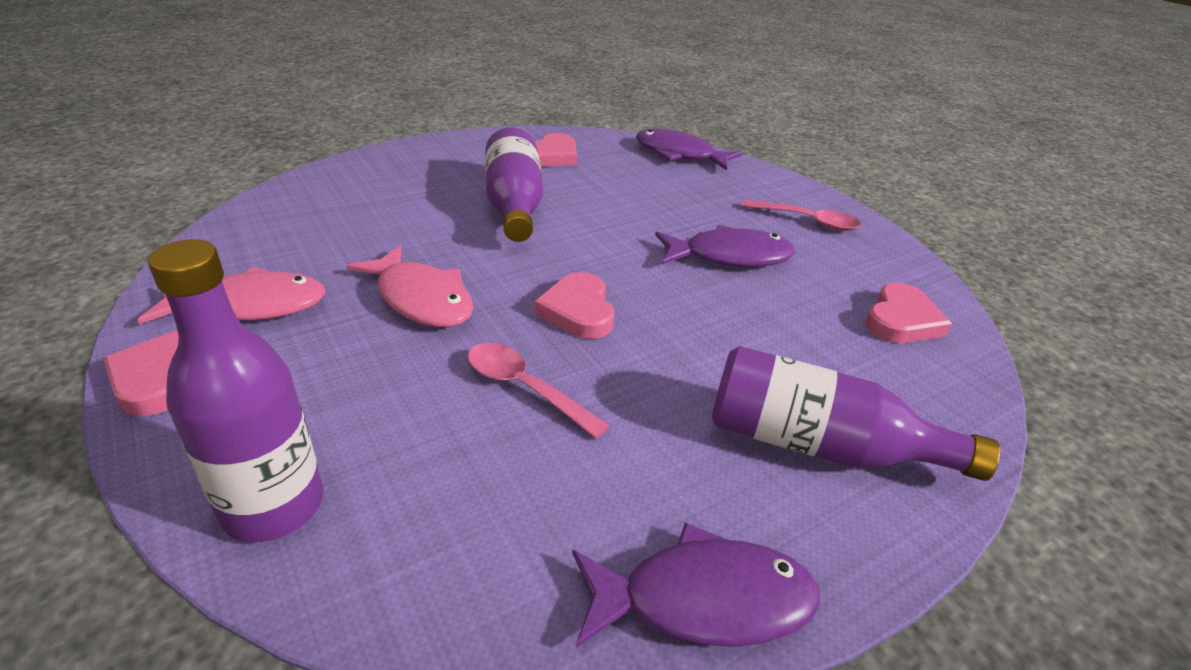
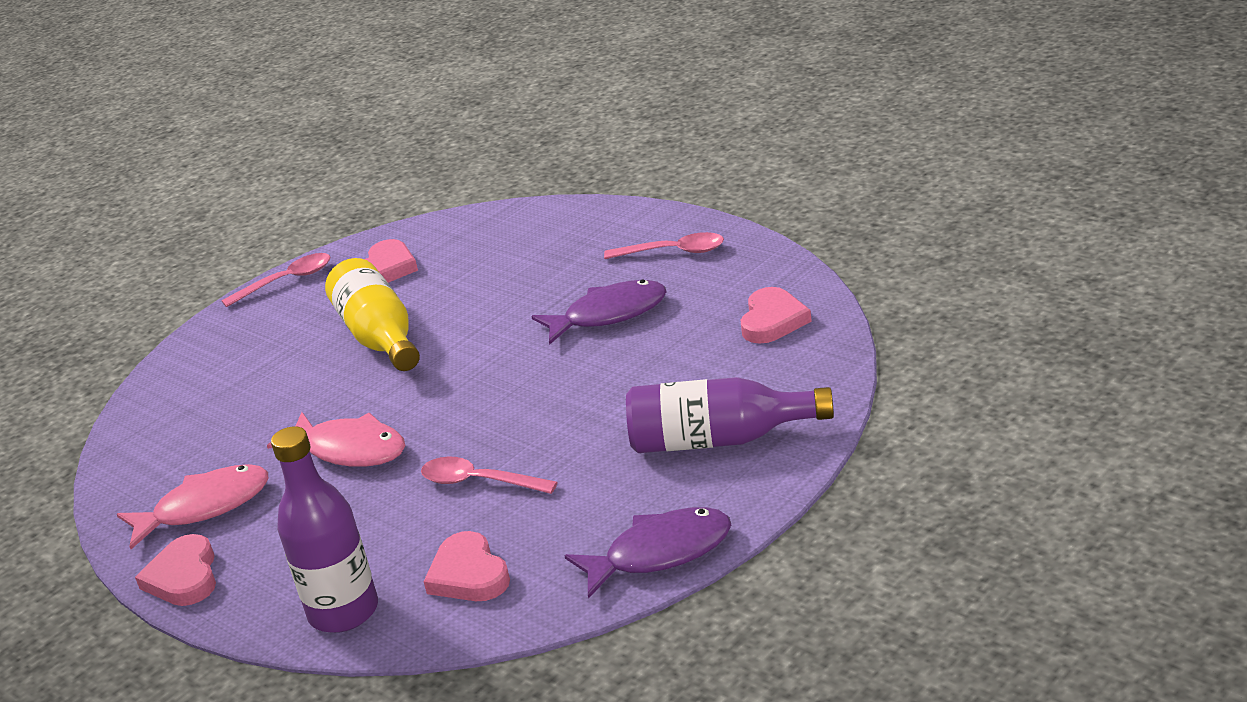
camera: 10 degrees left, 5 degrees down
purple bottle [485,128,543,242] -> yellow bottle [325,258,420,371]
pink heart [535,272,614,339] -> pink heart moved to [423,531,510,601]
purple fish [636,128,743,170] -> none
none -> pink spoon [221,253,331,307]

